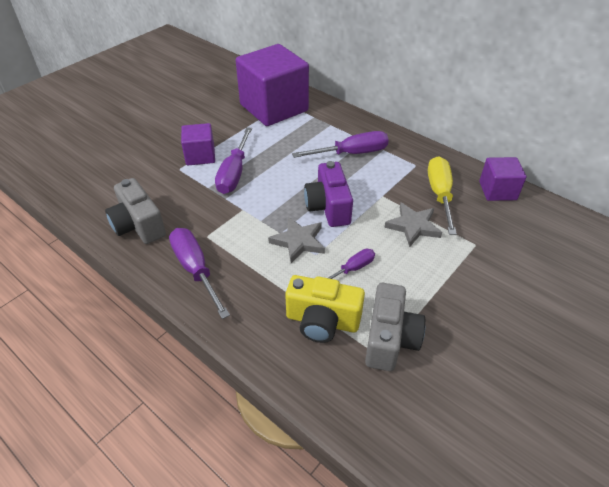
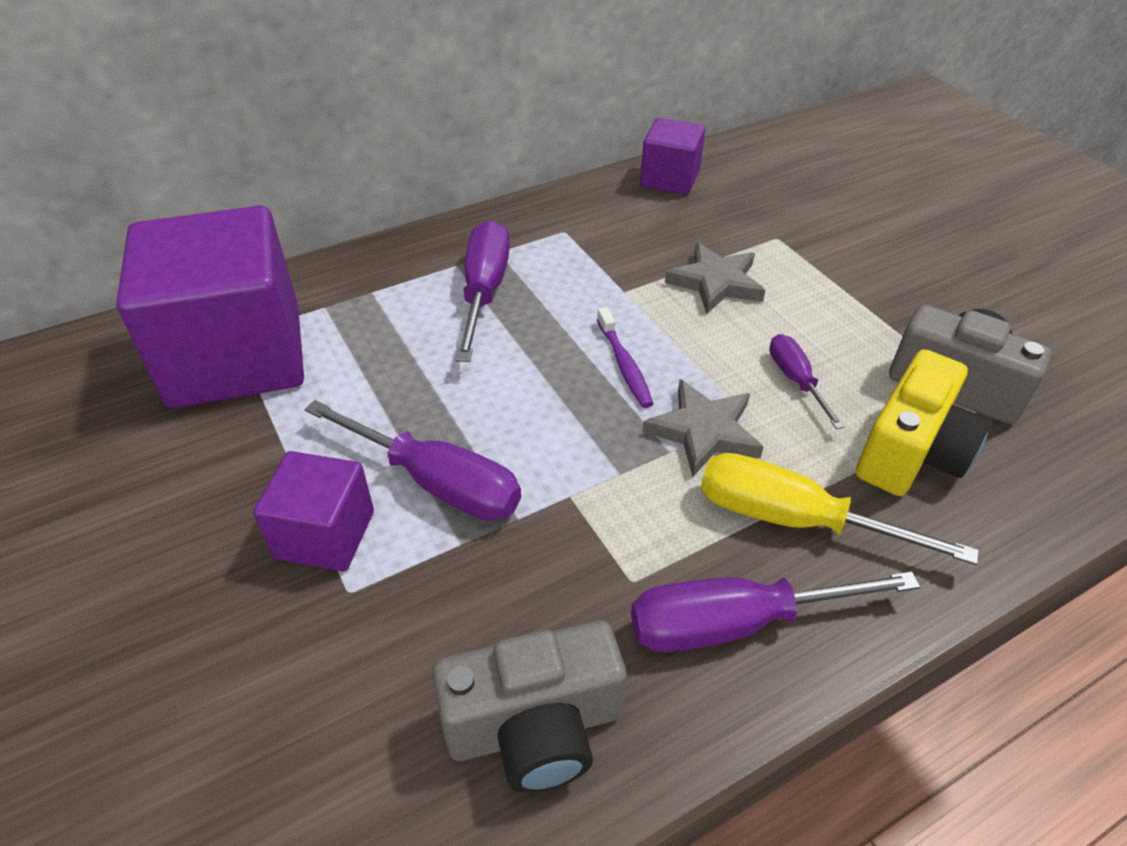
camera: 70 degrees left, 0 degrees up
purple camera [304,161,353,227] -> purple toothbrush [597,307,653,408]
yellow screwdriver [428,156,457,235] -> yellow screwdriver moved to [701,453,979,565]

